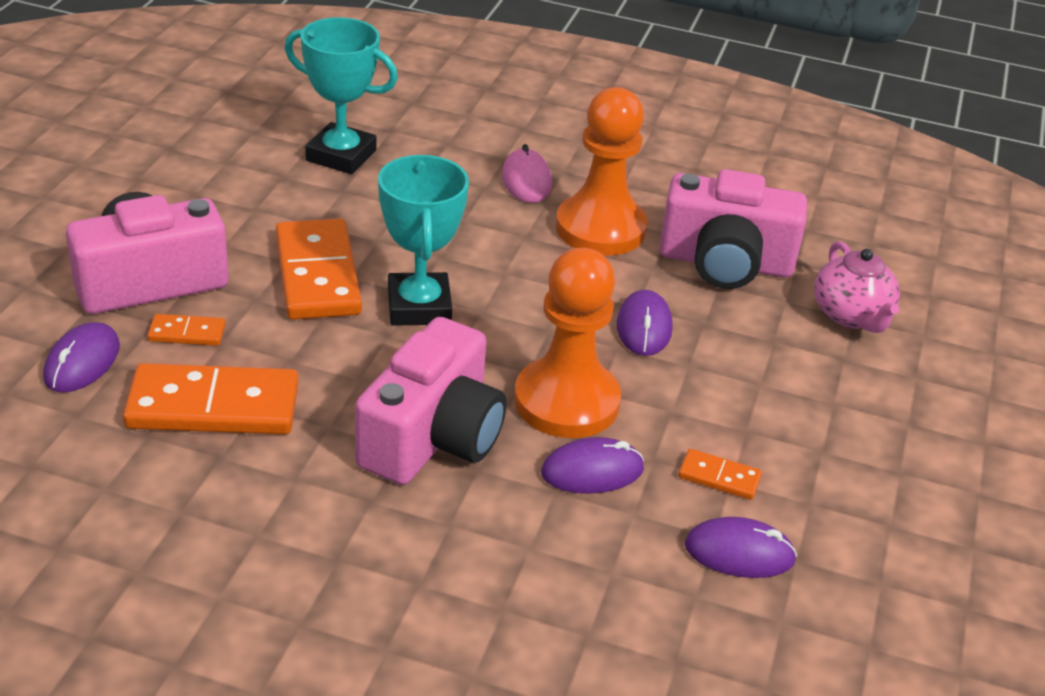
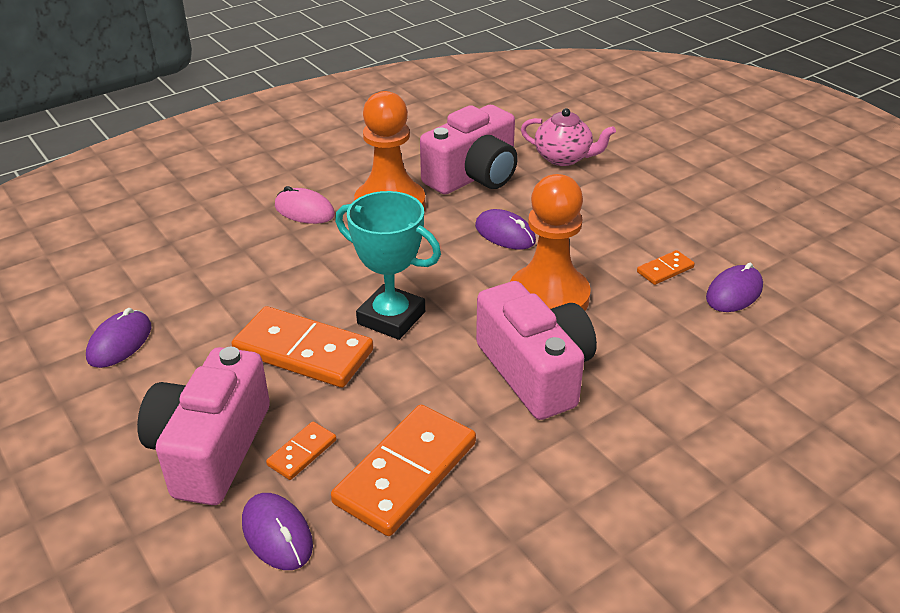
camera: 50 degrees left, 0 degrees up
turquoise trophy [285,17,398,174] -> none
purple mouse [541,437,644,494] -> purple mouse moved to [86,308,151,368]

